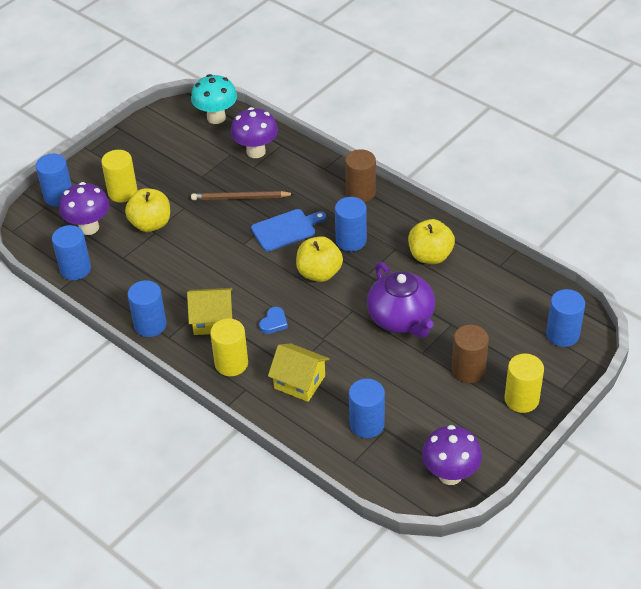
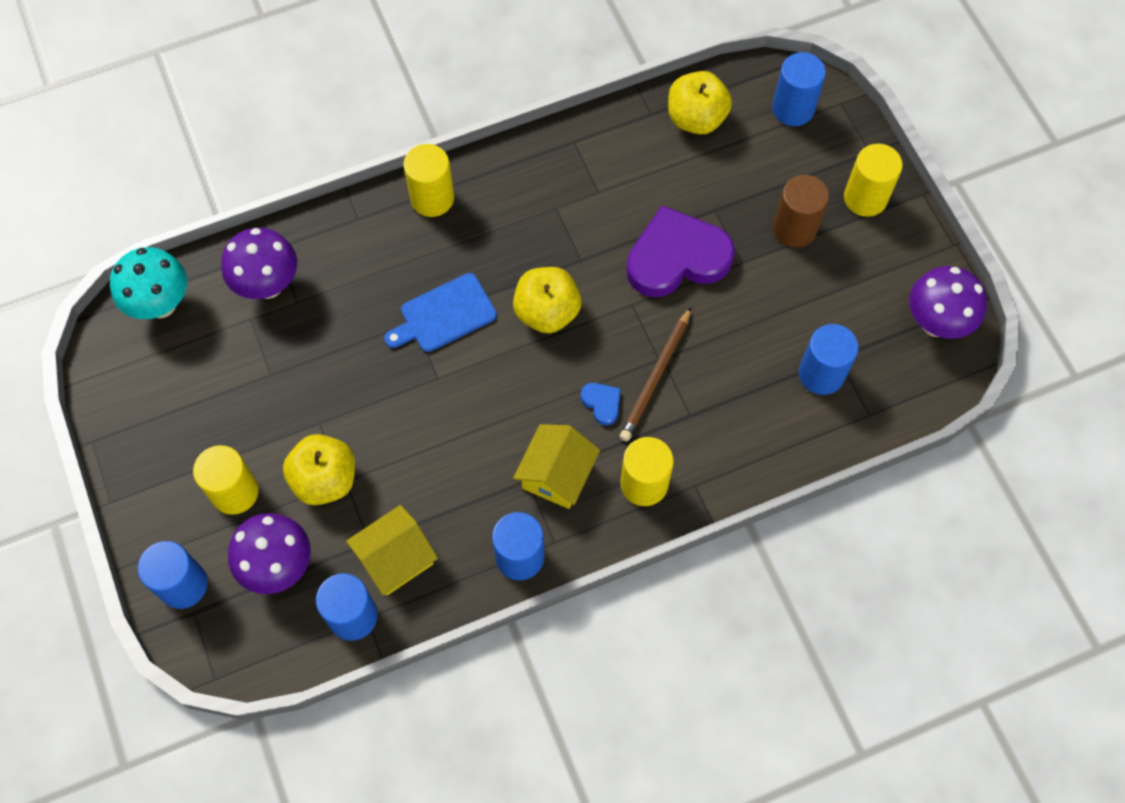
camera: 65 degrees left, 20 degrees up
brown pencil [191,191,294,200] -> brown pencil moved to [620,307,691,441]
blue cutting board [251,209,326,251] -> blue cutting board turned 120 degrees counterclockwise [384,273,497,352]
yellow house [268,343,329,402] -> yellow house moved to [346,505,438,596]
blue cylinder [335,197,367,251] -> none
brown cylinder [345,149,376,202] -> yellow cylinder [404,144,454,217]
purple teapot [367,262,435,338] -> purple heart [626,205,735,297]
yellow apple [408,219,455,264] -> yellow apple moved to [668,71,732,135]

